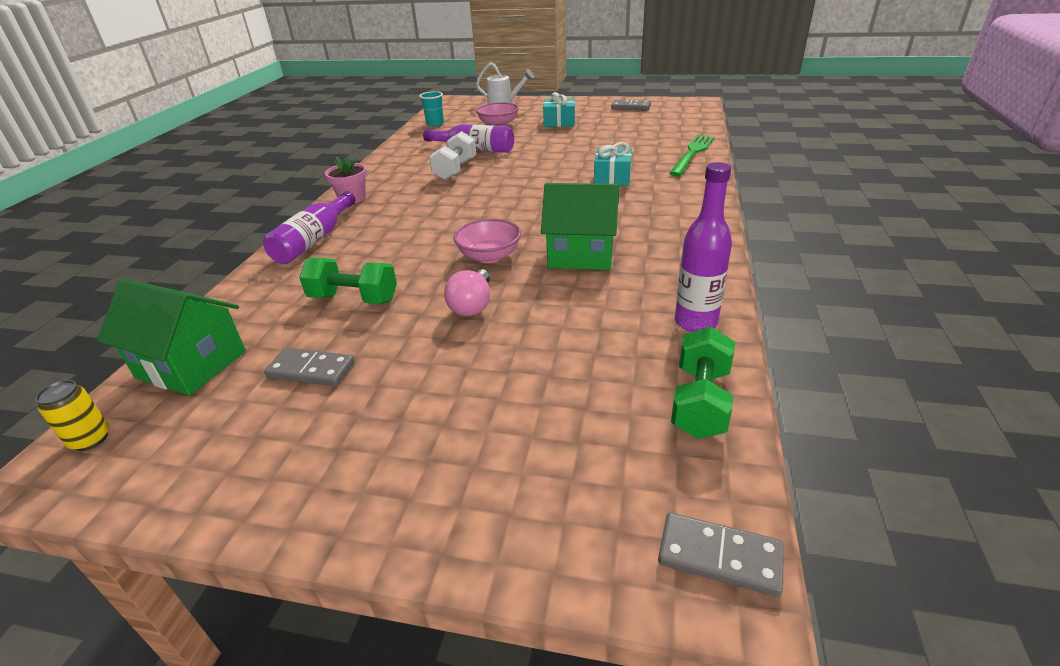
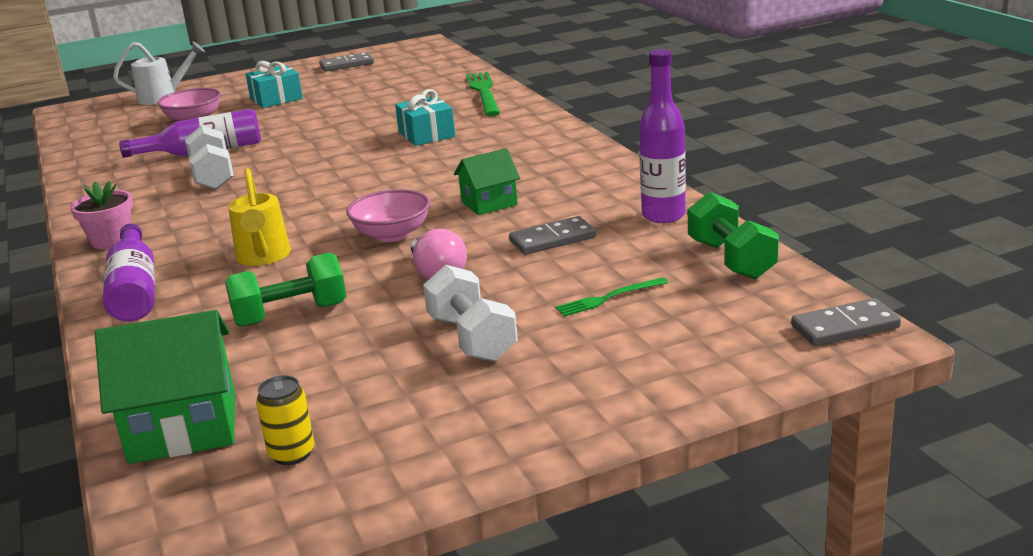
camera: 35 degrees left, 10 degrees down
yellow can [35,380,109,451] -> yellow can moved to [256,375,314,465]
grey domino [264,348,355,386] -> grey domino moved to [509,216,596,255]
turquoise cup [419,91,444,126] -> none
green house [541,183,619,270] -> green house [454,148,520,215], size x0.60
none -> yellow watering can [228,168,291,266]
none -> white dumbbell [423,265,518,362]
none -> green fork [556,277,668,316]

